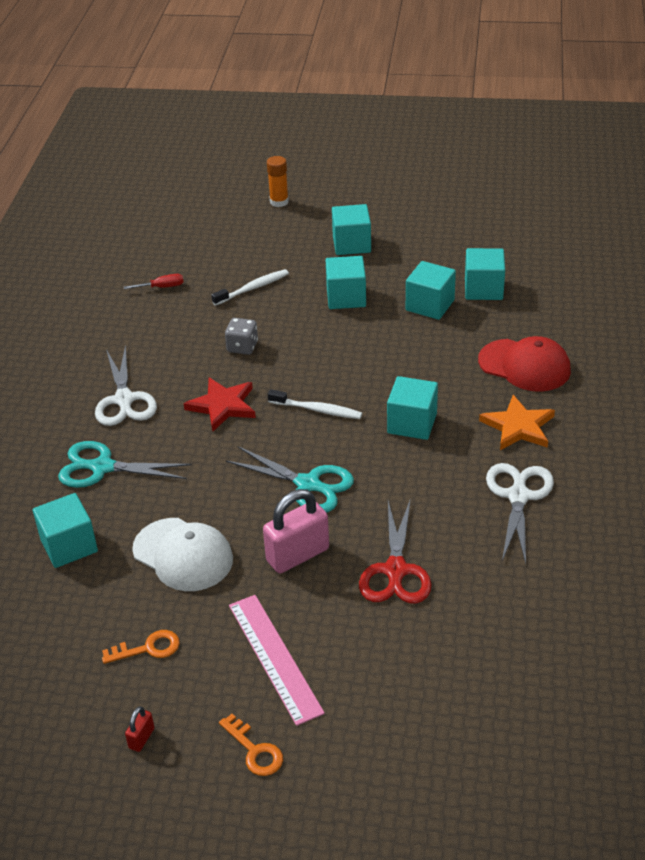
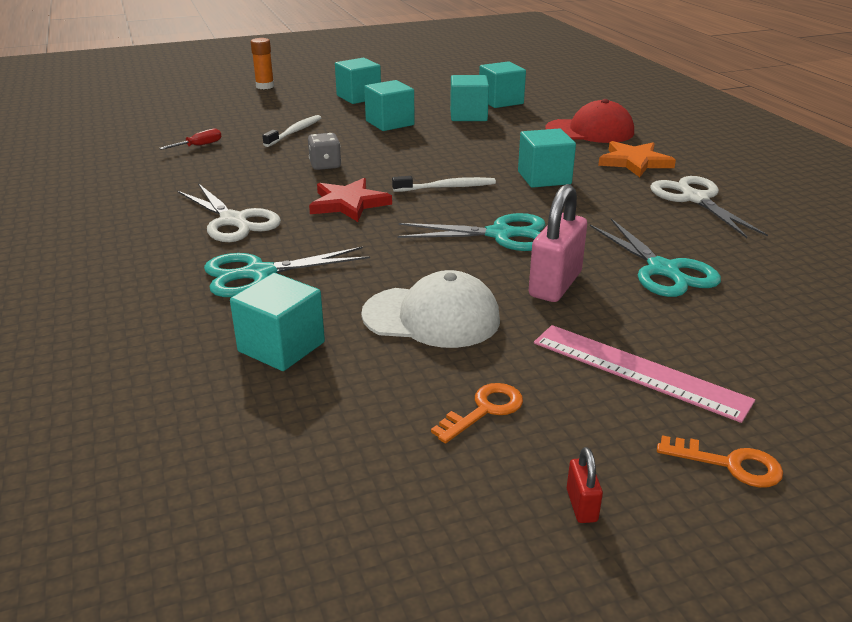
camera: 30 degrees left, 10 degrees down
red scissors [359,498,432,604] -> turquoise scissors [590,219,721,297]

